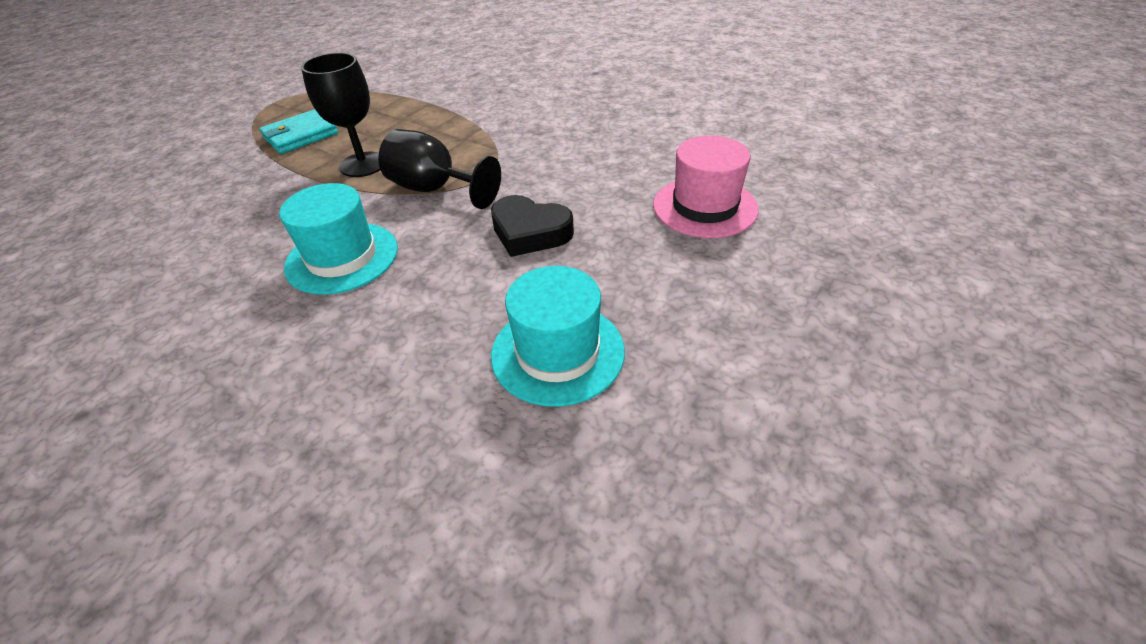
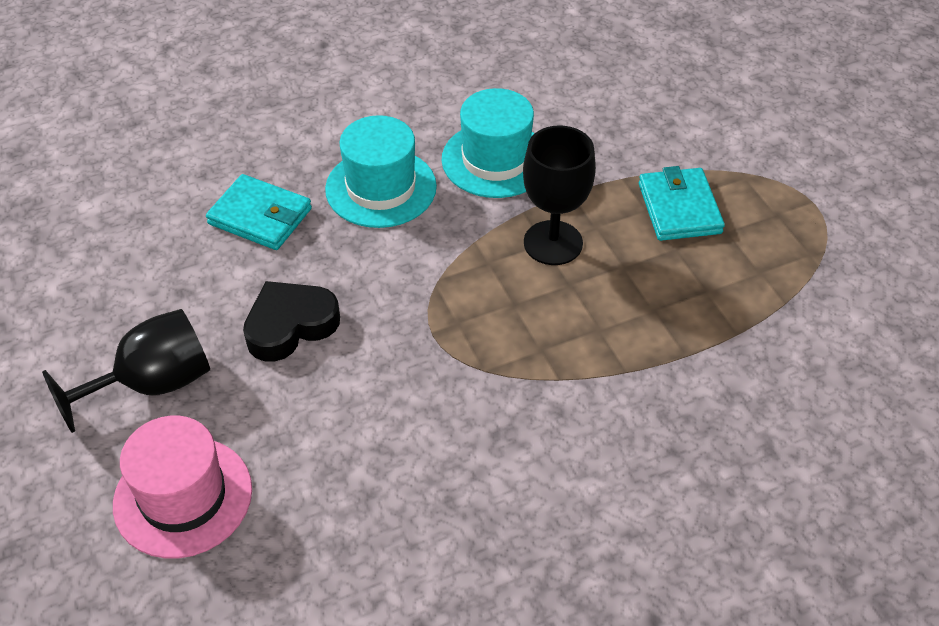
camera: 120 degrees right, 5 degrees up
black goblet [378,129,501,209] -> black goblet moved to [42,309,210,433]
turquoise hat [491,266,625,407] -> turquoise hat moved to [442,88,535,198]
none -> turquoise wallet [206,174,312,250]

